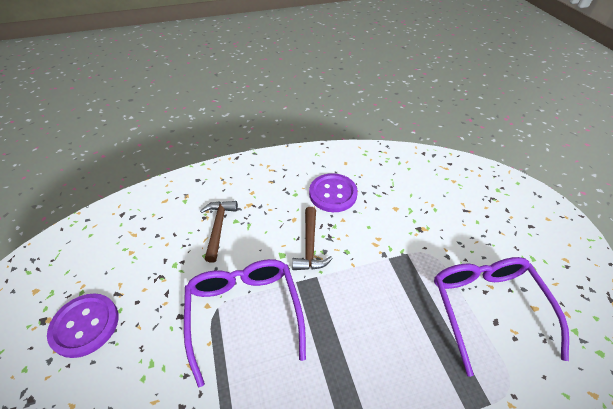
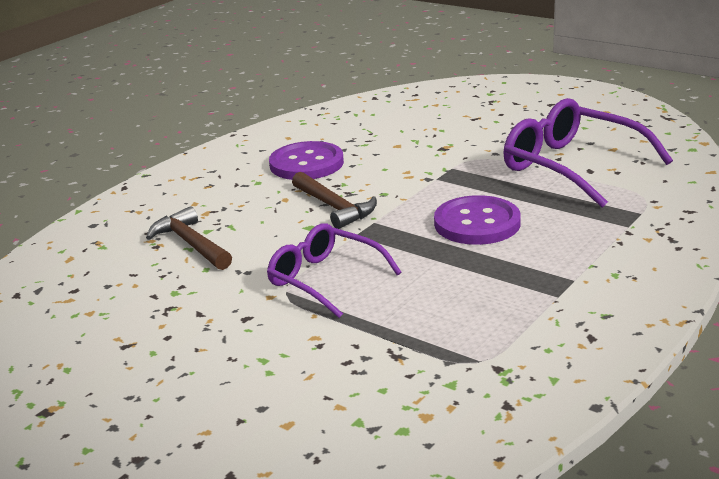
camera: 35 degrees left, 20 degrees down
purple button [47,293,119,358] -> purple button moved to [434,195,521,245]
purple glasses [184,259,306,387] -> purple glasses [267,223,402,318], size x0.66

